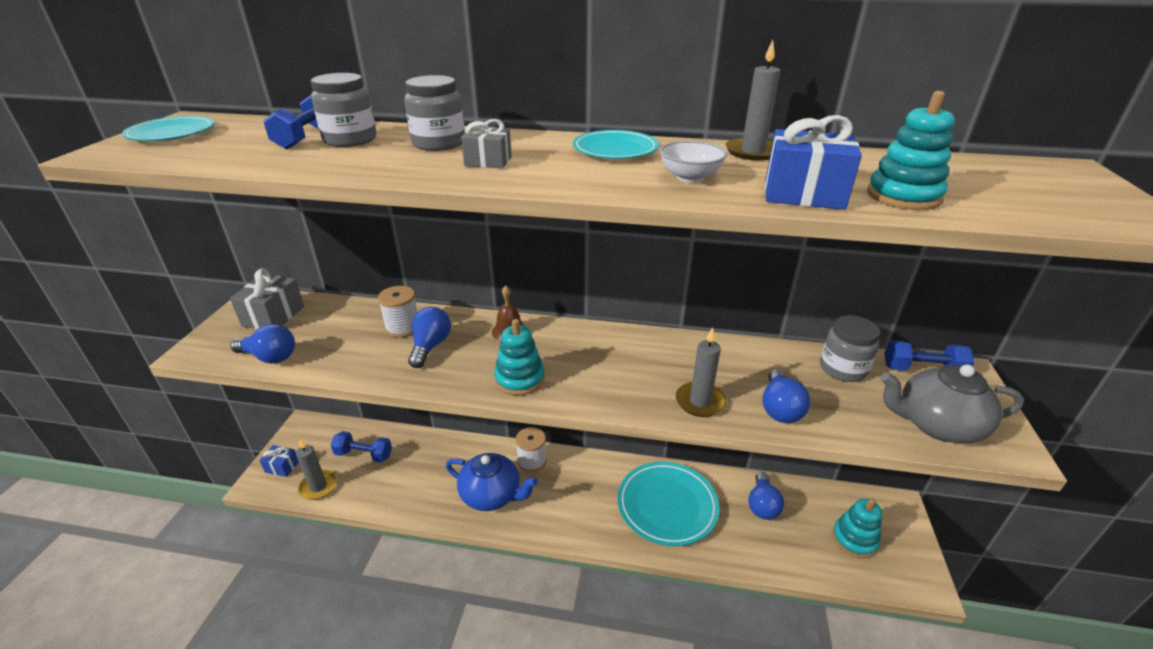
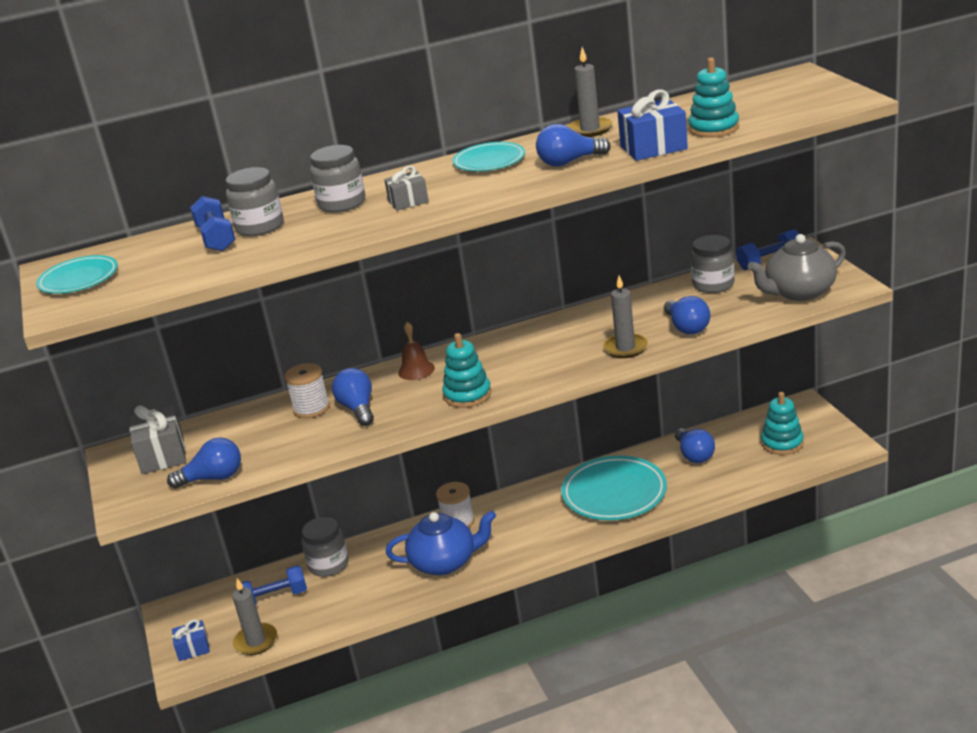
camera: 25 degrees left, 5 degrees down
white bowl [660,141,727,182] -> blue light bulb [536,124,611,166]
none -> grey jar [301,517,349,577]

